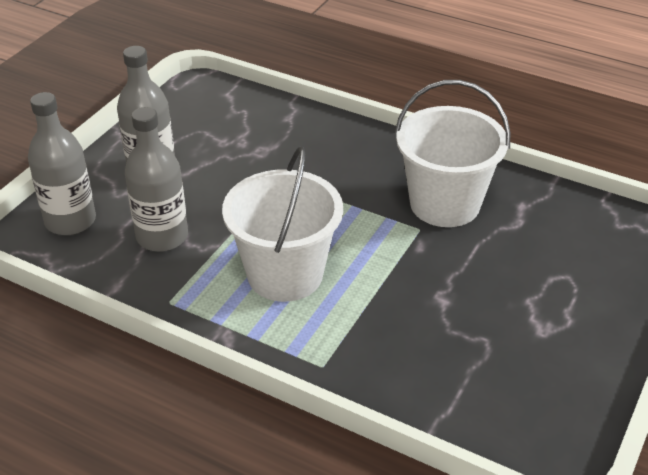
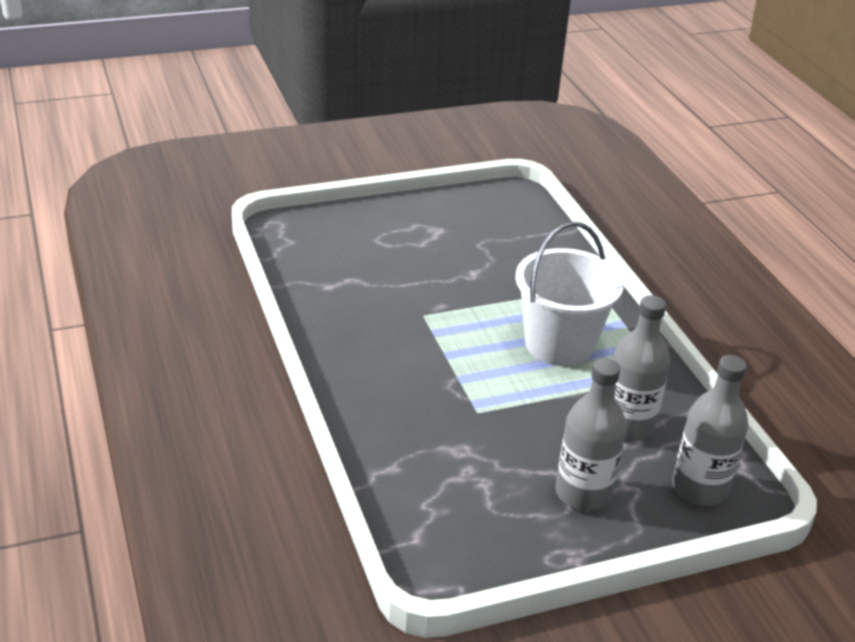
camera: 140 degrees left, 5 degrees down
white bucket [395,80,511,227] -> none

